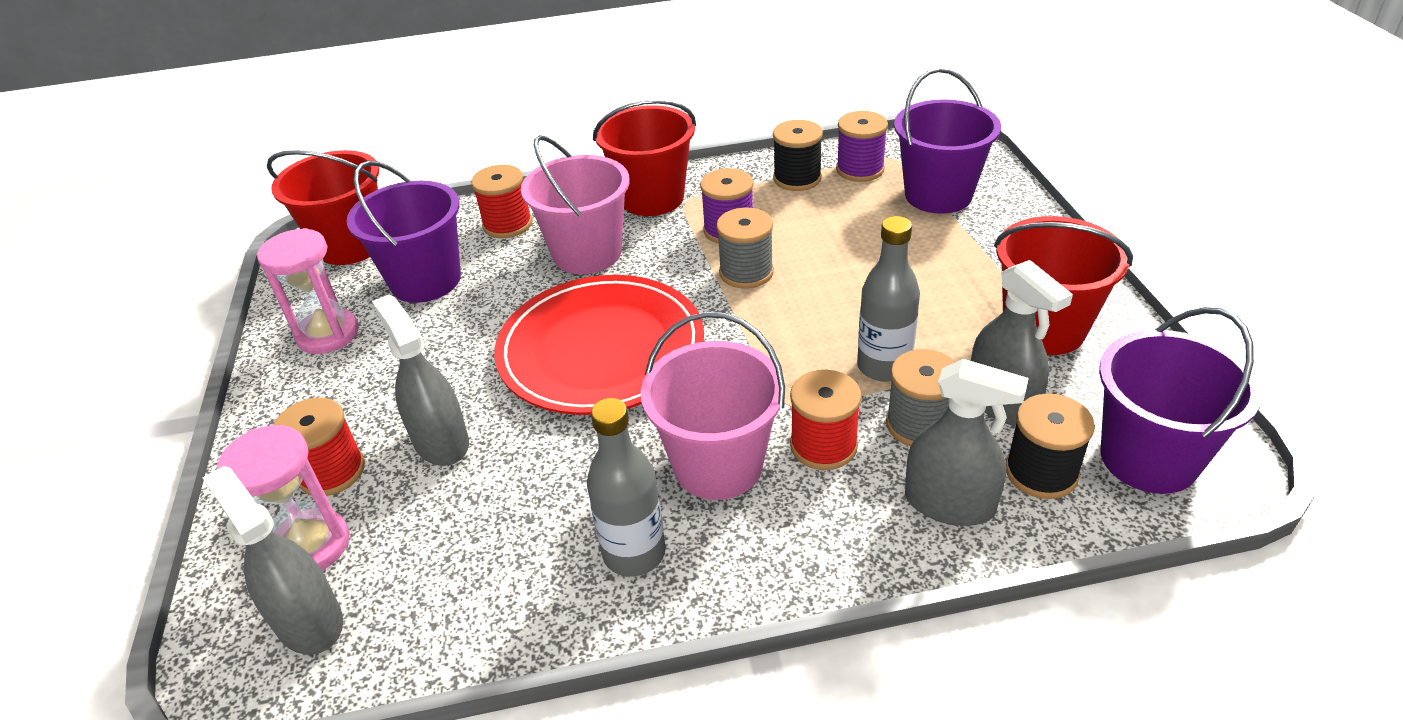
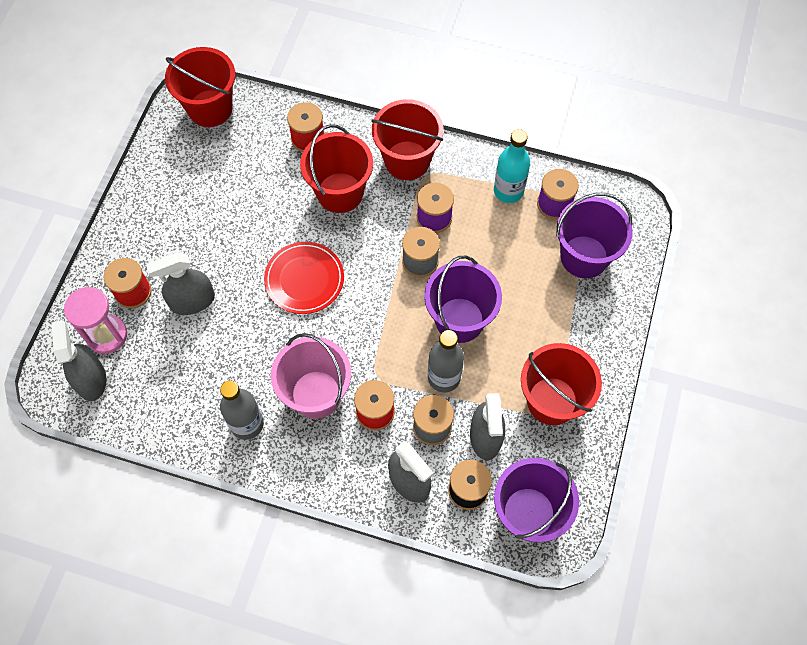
camera: 25 degrees right, 25 degrees up
pink hourglass [257,228,359,354] -> none
purple bucket [346,161,461,303] -> purple bucket moved to [424,256,502,343]
grey spray bottle [372,294,469,466] -> grey spray bottle turned 105 degrees counterclockwise [146,253,215,315]
red plate [494,275,704,415] -> red plate [264,242,344,314], size x0.62
pink bucket [521,135,630,274] -> red bucket [300,124,373,213]
black spool [773,120,823,191] -> turquoise bottle [494,129,530,203]

